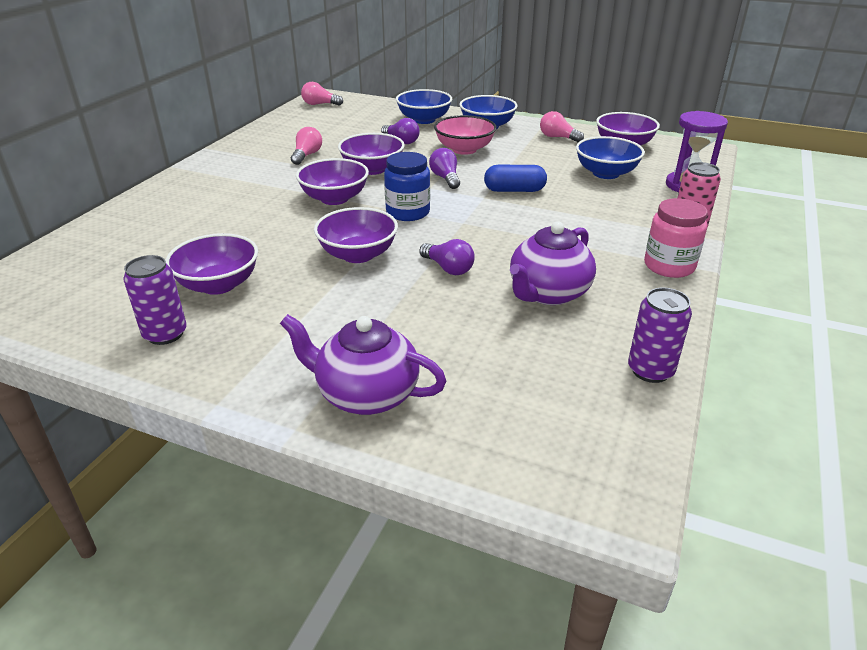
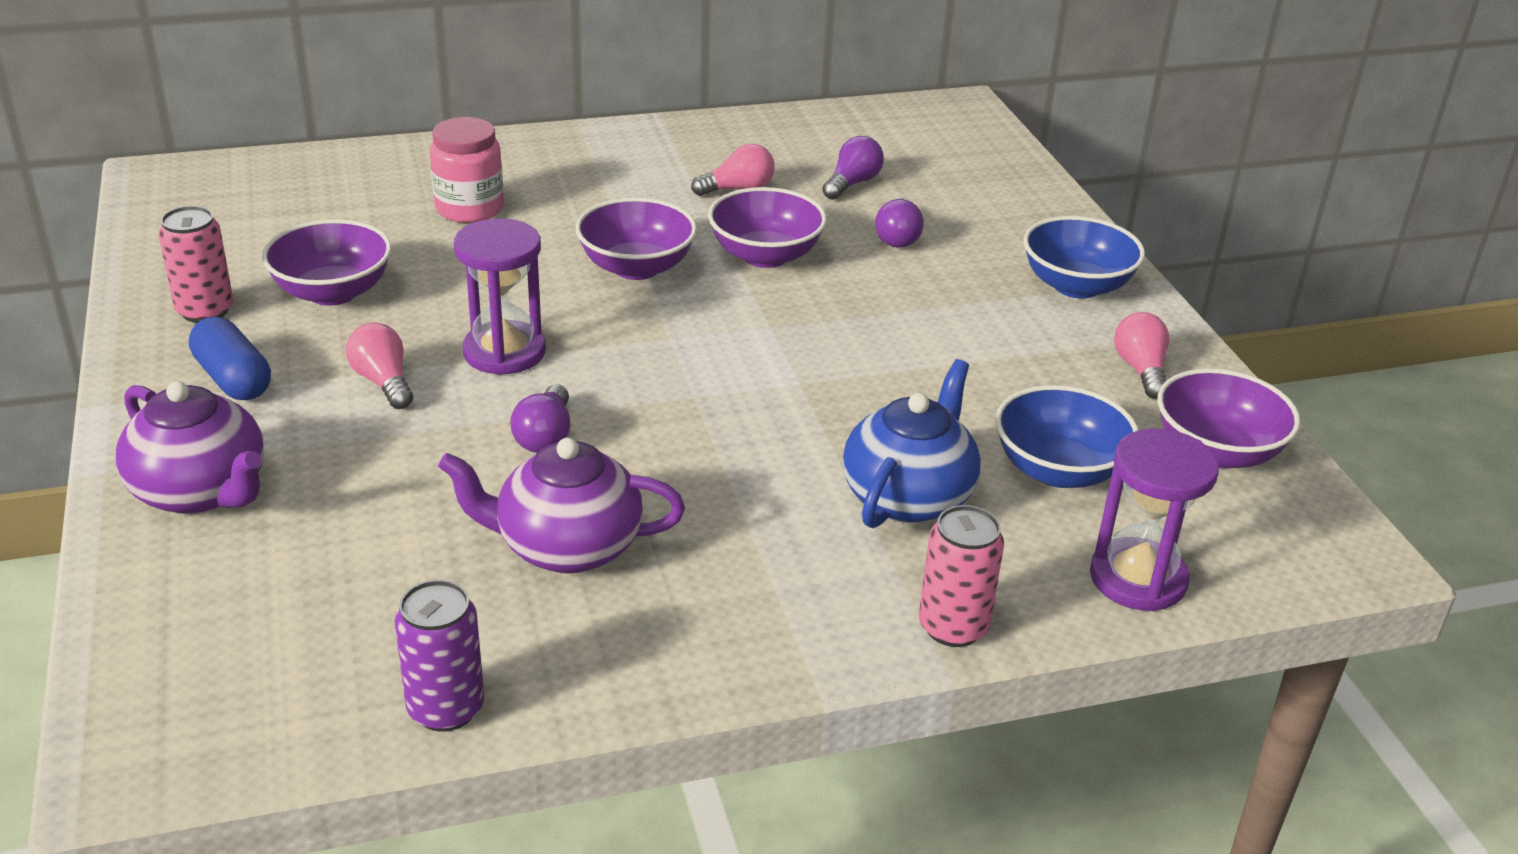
camera: 50 degrees right, 0 degrees up
purple can [123,255,187,345] -> pink can [159,206,233,323]
purple teapot [280,314,446,415] -> purple teapot turned 150 degrees clockwise [116,381,264,514]
pink light bulb [301,82,343,106] -> pink light bulb moved to [346,323,413,409]
purple bowl [314,207,398,263] -> purple hourglass [454,218,546,375]
blue jar [384,152,430,221] -> none
blue bowl [396,89,452,124] -> none
purple light bulb [429,148,460,189] -> purple light bulb moved to [822,136,884,200]
pink bowl [434,115,497,155] -> none
blue capsule [484,165,547,192] -> blue capsule moved to [189,317,271,400]
pink jar [644,198,707,278] -> pink jar moved to [430,117,504,223]
none -> blue teapot [843,359,981,528]

